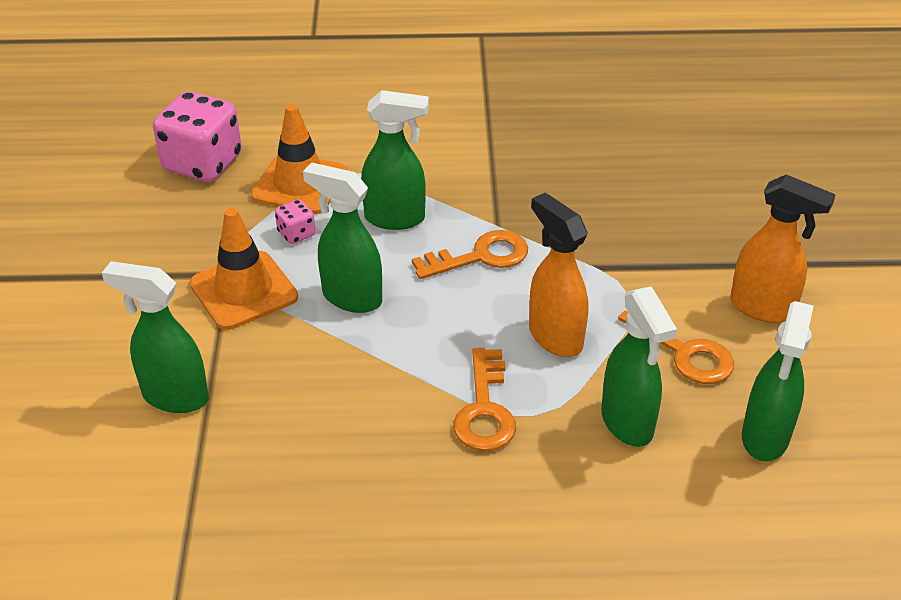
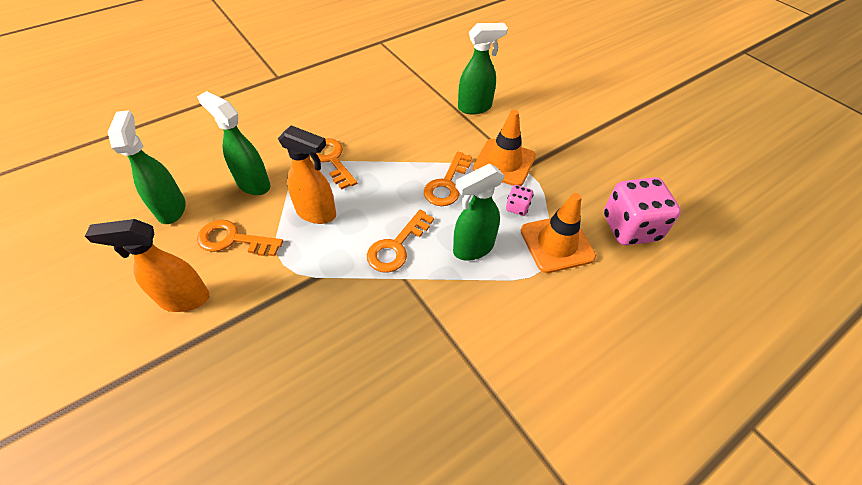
camera: 145 degrees right, 10 degrees up
green spray bottle [303,163,382,313] -> orange key [424,152,472,206]

